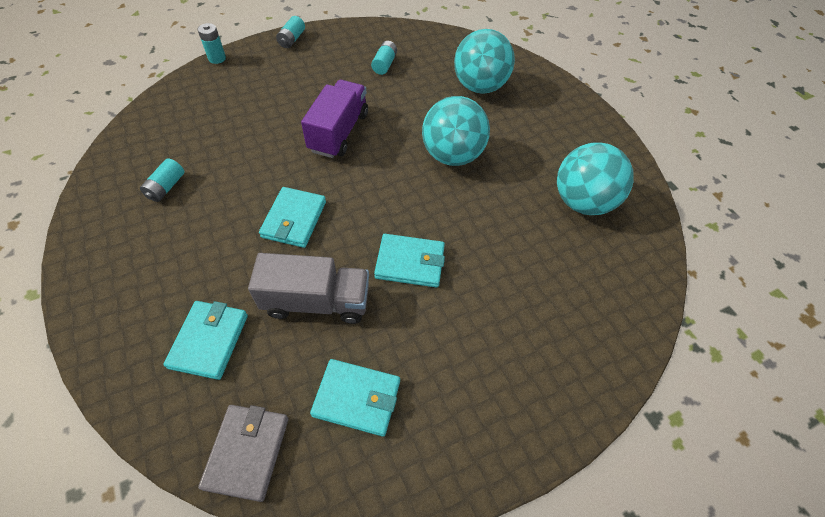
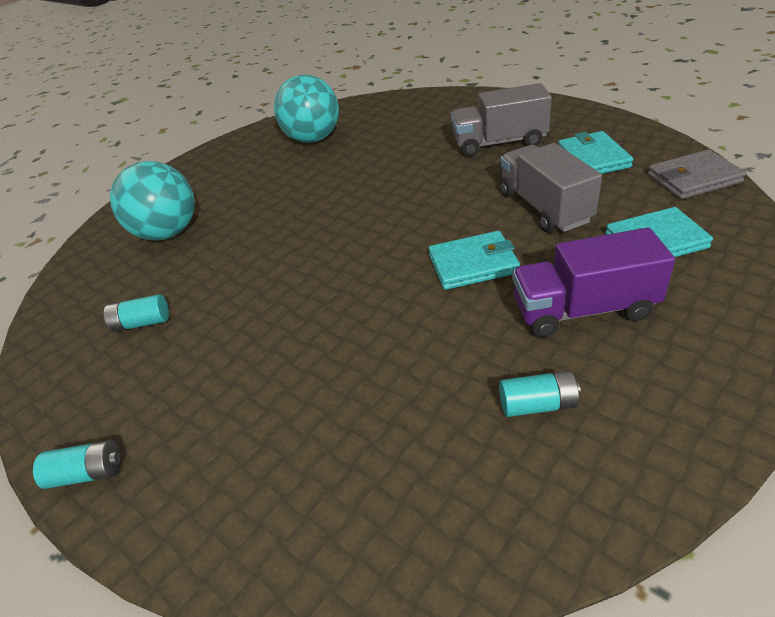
camera: 105 degrees left, 15 degrees down
turquoise battery [198,23,226,64] -> none
purple truck [301,80,368,158] -> purple truck moved to [512,228,675,337]
turquoise wallet [374,234,445,288] -> none
turquoise ball [422,96,490,166] -> none
none -> grey truck [451,83,552,156]

